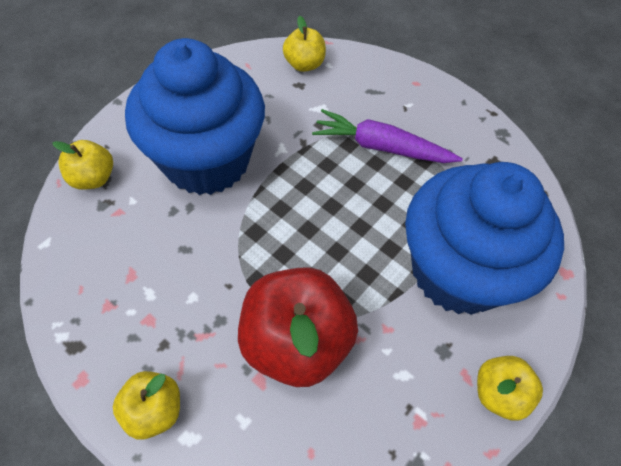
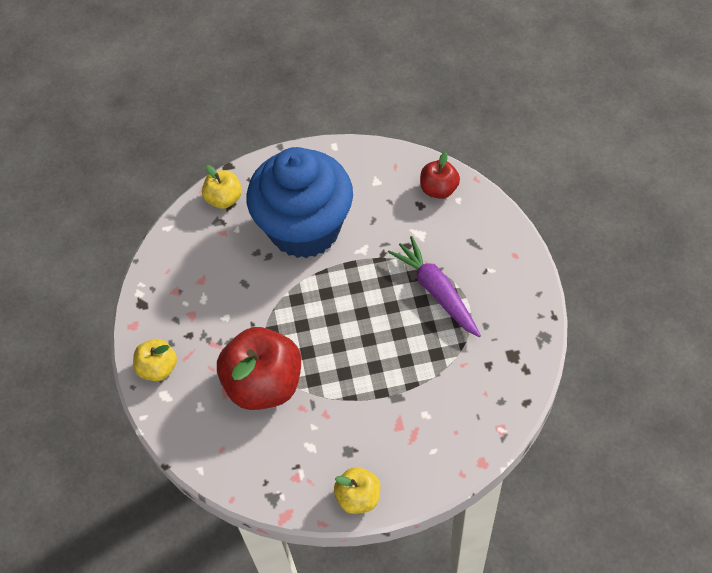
camera: 45 degrees right, 0 degrees up
yellow apple [283,16,326,72] -> red apple [420,151,460,199]
blue cupcake [405,162,564,315] -> none

